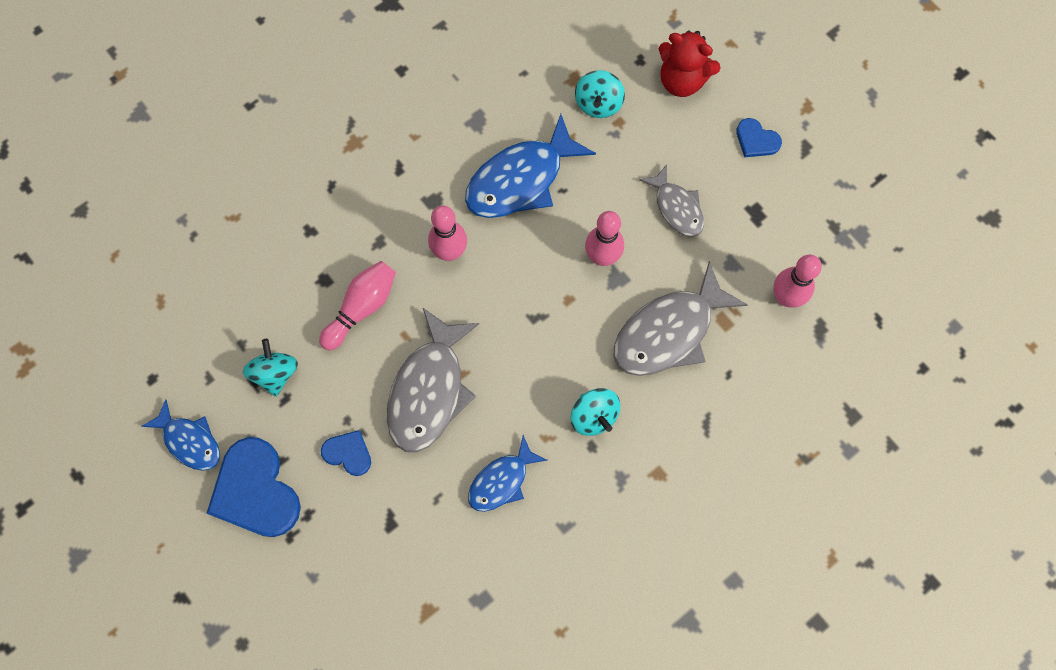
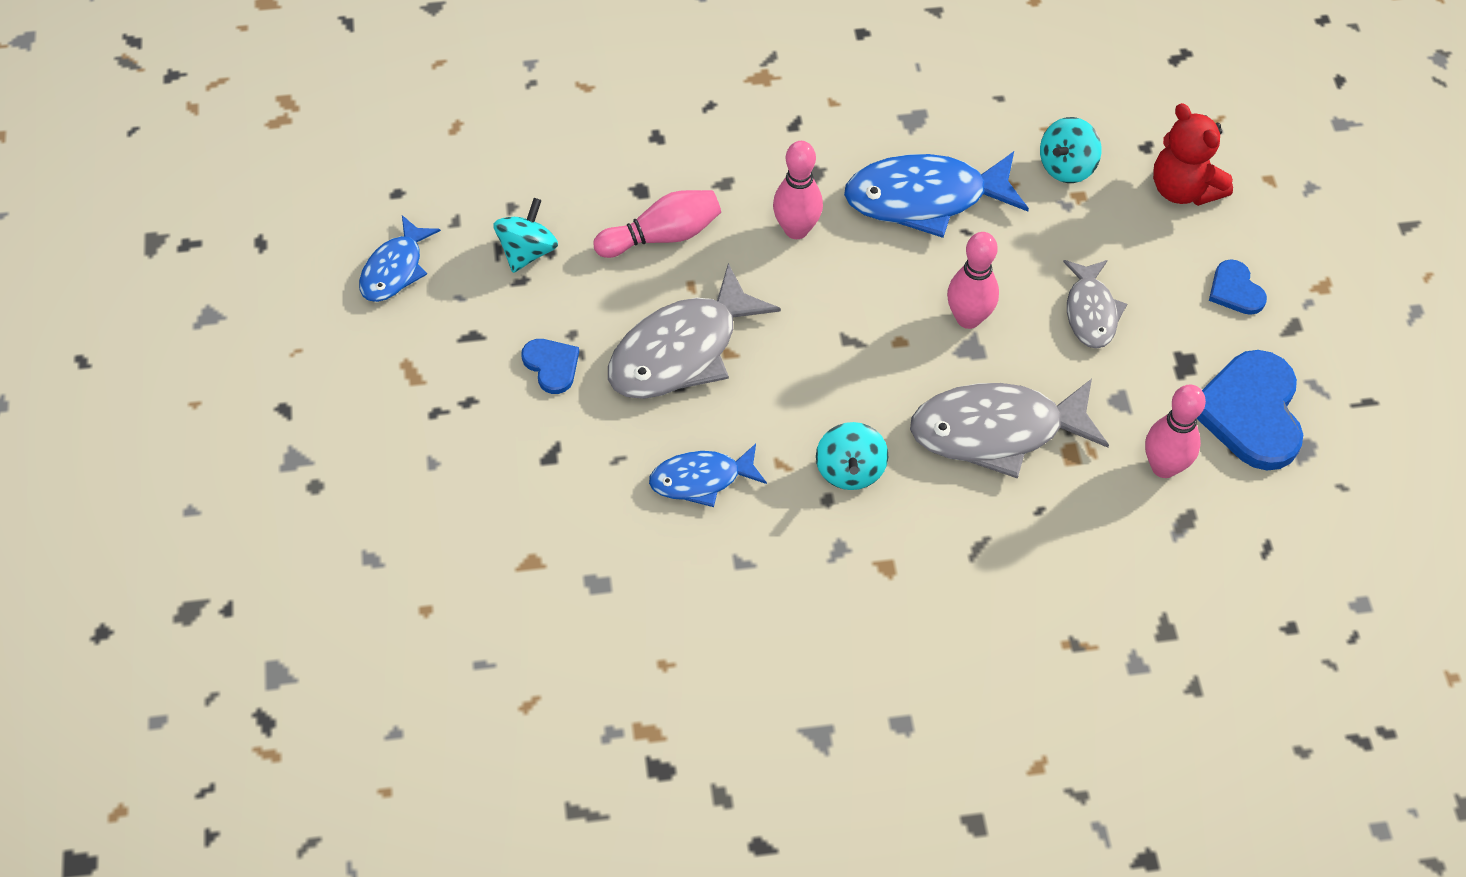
camera: 30 degrees right, 15 degrees down
blue fish [141,399,220,471] -> blue fish turned 45 degrees clockwise [359,215,441,302]
blue heart [206,437,301,537] -> blue heart moved to [1196,350,1303,471]

